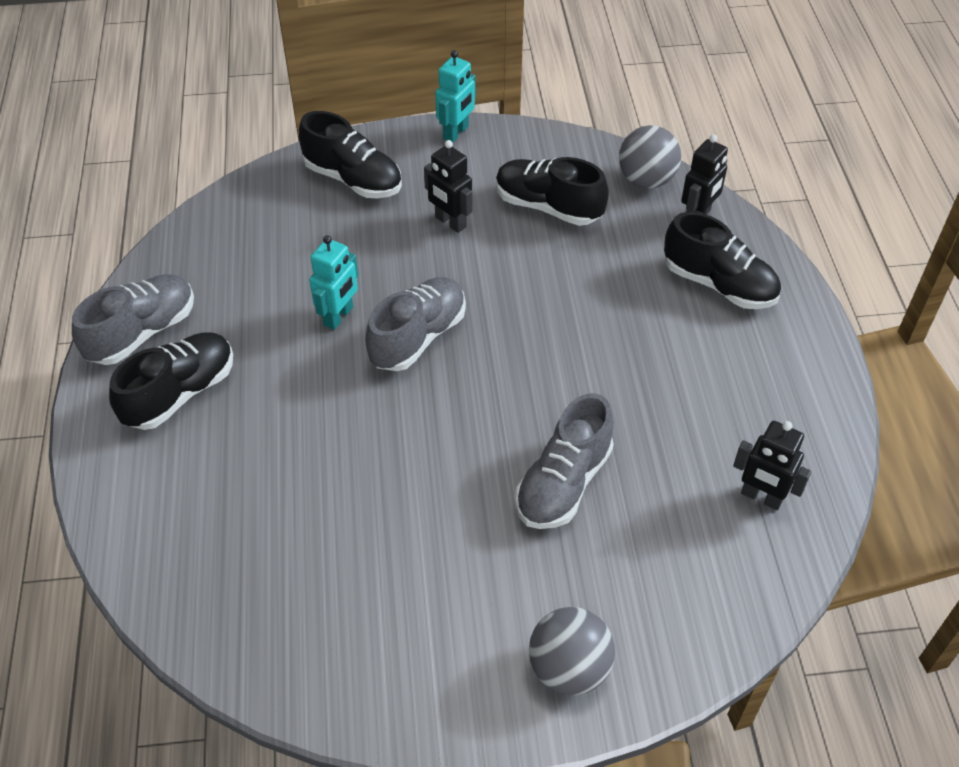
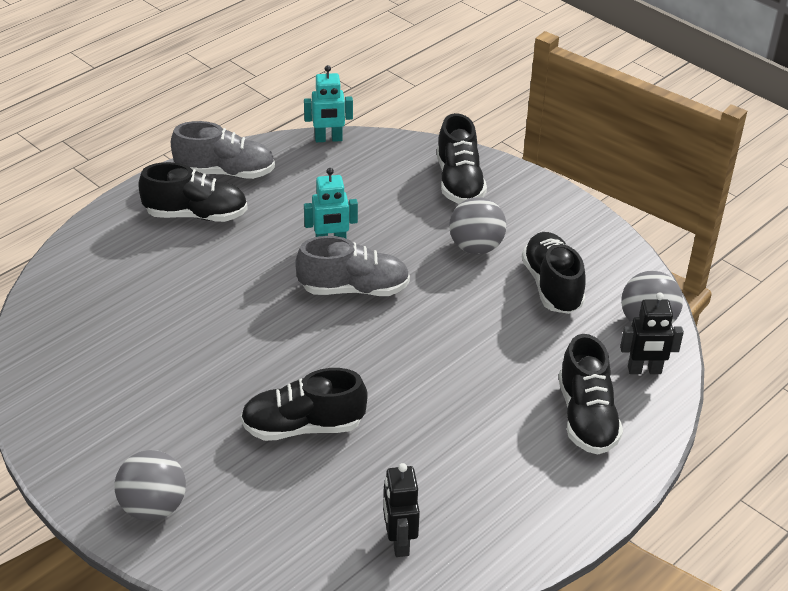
camera: 50 degrees right, 10 degrees down
black robot [424,140,472,233] -> grey ball [449,197,506,254]
turquoise robot [435,50,475,143] -> turquoise robot moved to [304,65,353,142]
grey shoe [515,393,614,529] -> black shoe [241,368,368,441]

